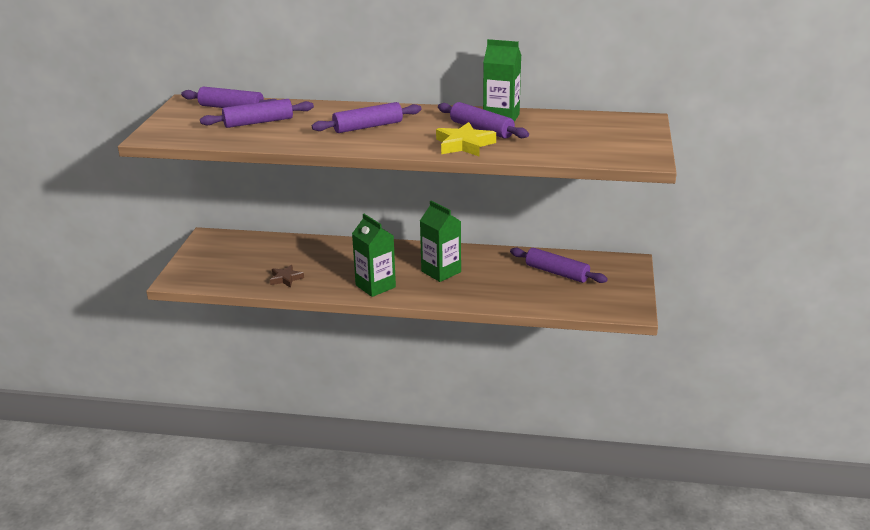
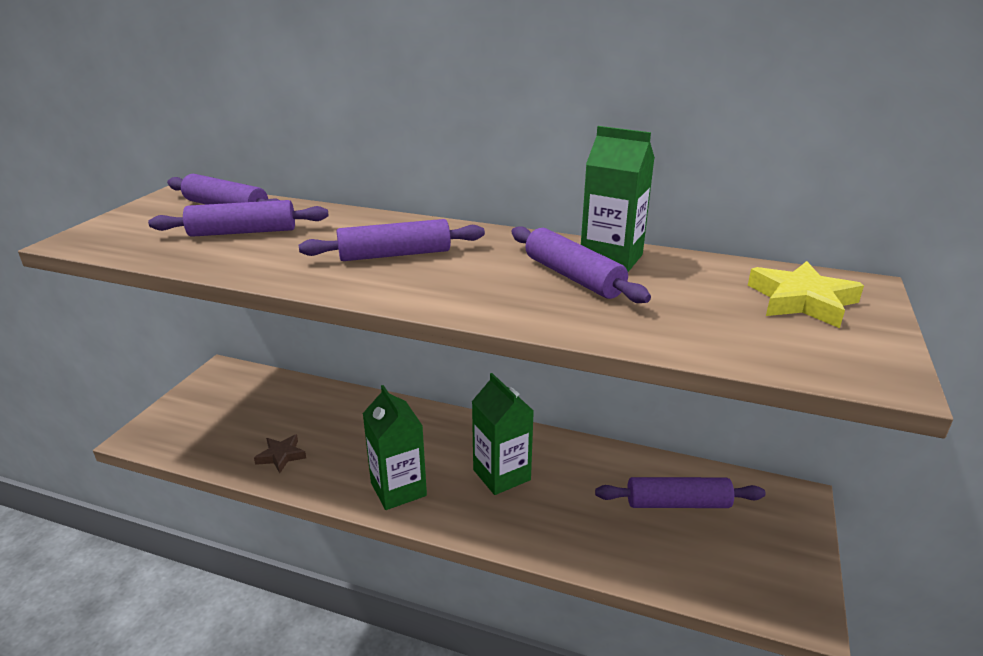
camera: 10 degrees right, 0 degrees up
yellow star [436,122,496,157] -> yellow star moved to [748,261,864,328]
purple rolling pin [510,248,608,283] -> purple rolling pin turned 45 degrees counterclockwise [595,477,766,508]

